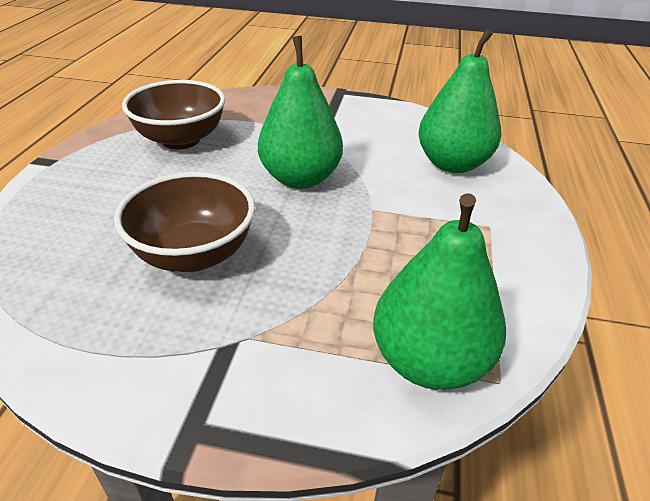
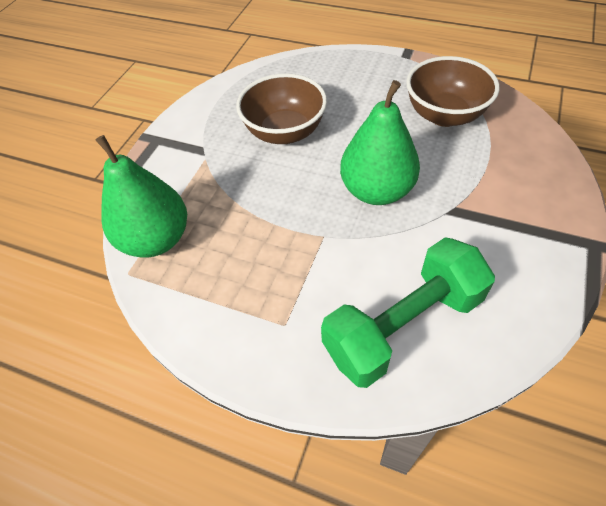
camera: 105 degrees right, 15 degrees up
green pear [418,29,501,173] -> green dumbbell [321,237,495,388]

